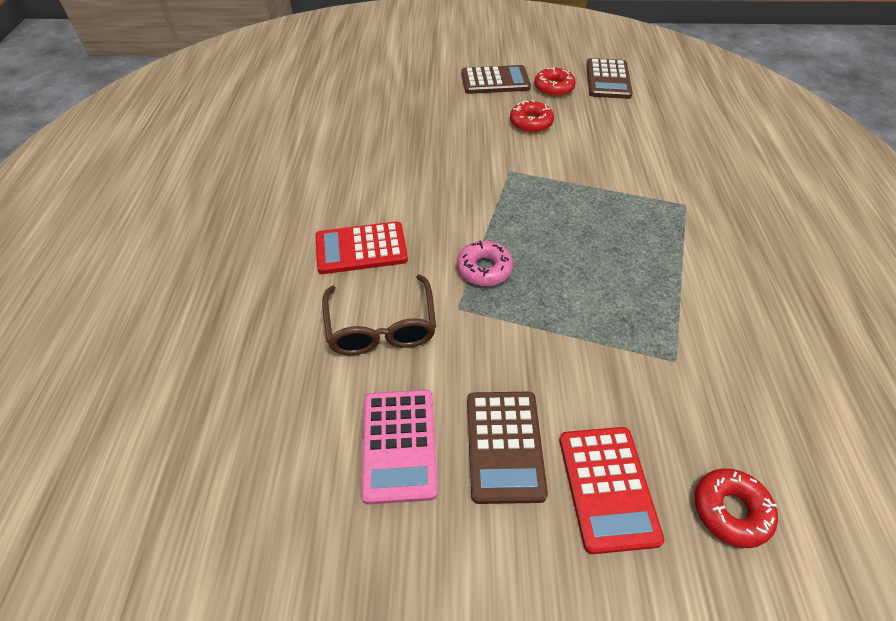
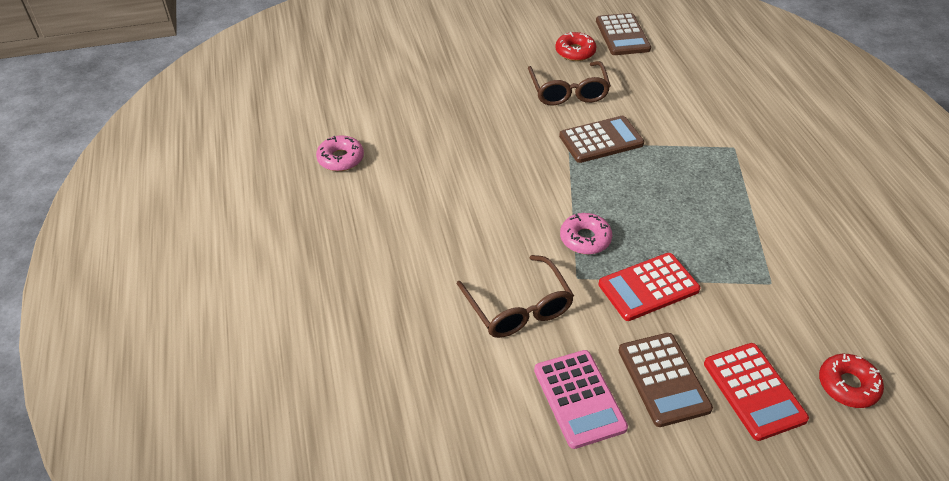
camera: 15 degrees left, 5 degrees down
red calculator [315,221,408,274] -> red calculator moved to [598,253,700,321]
brown calculator [461,65,531,94] -> brown calculator moved to [559,116,644,163]
red donut [510,100,554,133] -> brown glasses [528,61,611,106]
none -> pink donut [316,135,364,171]

